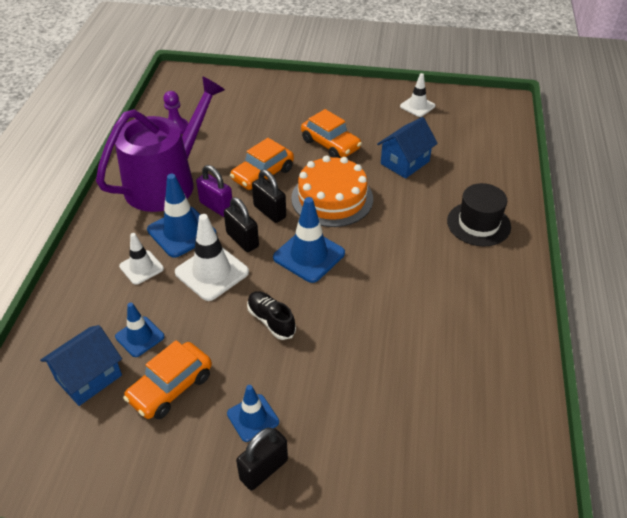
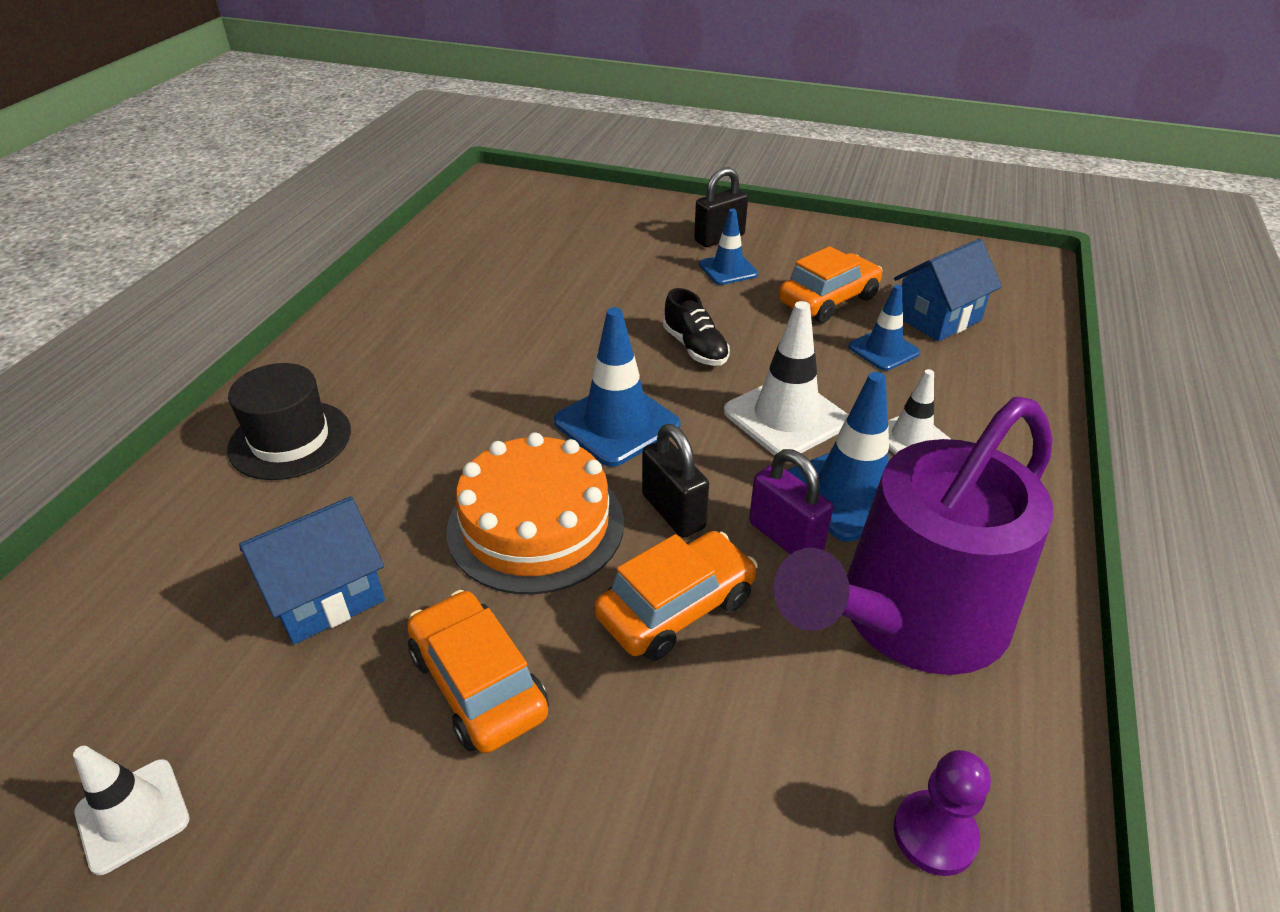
camera: 170 degrees left, 5 degrees down
black padlock [224,197,259,252] -> none

